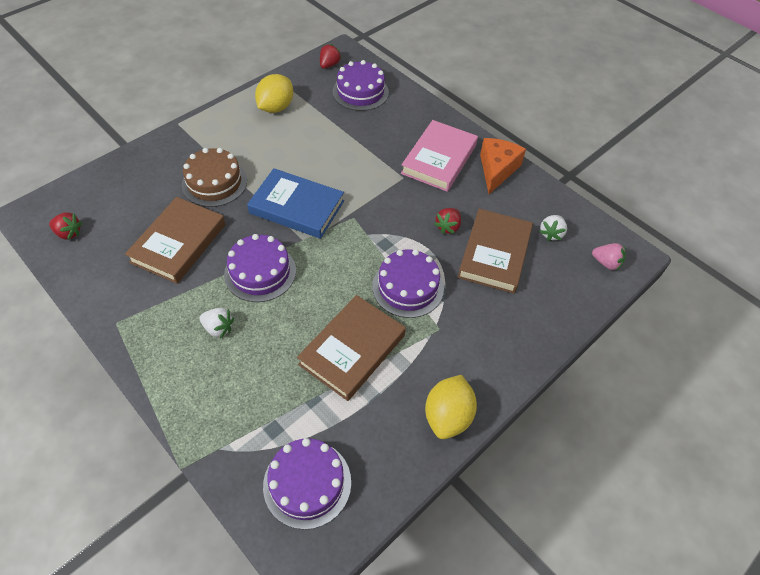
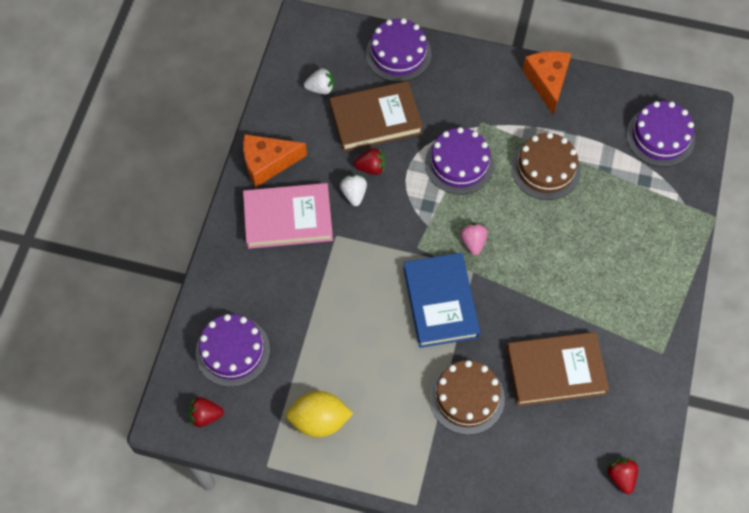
camera: 120 degrees left, 10 degrees up
white strawberry [199,308,234,338] -> white strawberry moved to [340,174,367,206]
purple cake [224,234,296,302] -> purple cake moved to [366,18,431,82]
brown book [297,295,406,401] -> brown cake [511,132,581,200]
yellow lemon [425,375,477,439] -> orange cheese [522,51,572,115]
pink strawberry [592,243,626,271] -> pink strawberry moved to [460,223,488,255]

